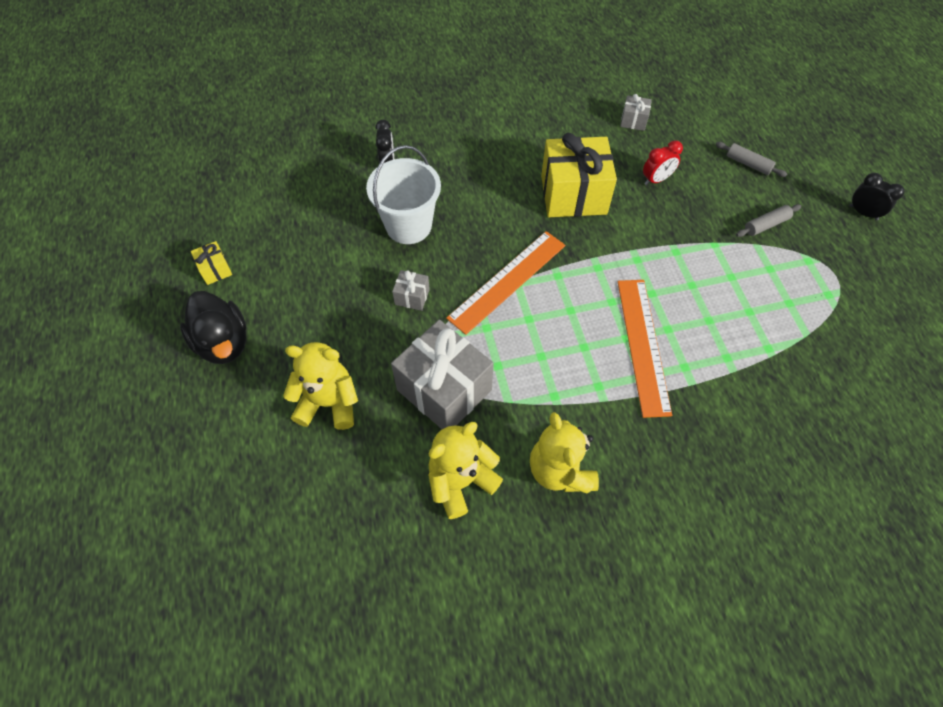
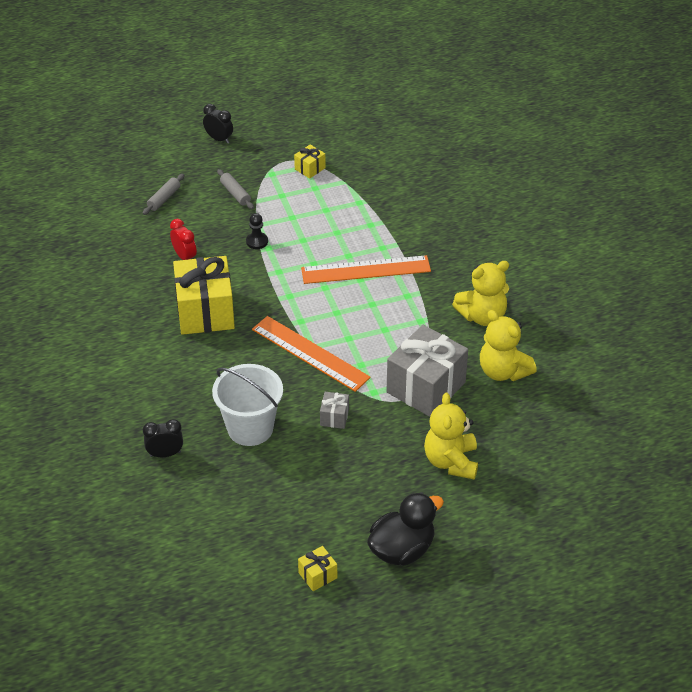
camera: 95 degrees left, 15 degrees down
grey gift [620,94,652,131] -> none
black clock [850,173,904,221] -> black clock turned 90 degrees clockwise [203,104,233,144]
none -> black pawn [246,213,268,249]
none -> yellow gift [294,144,326,179]

